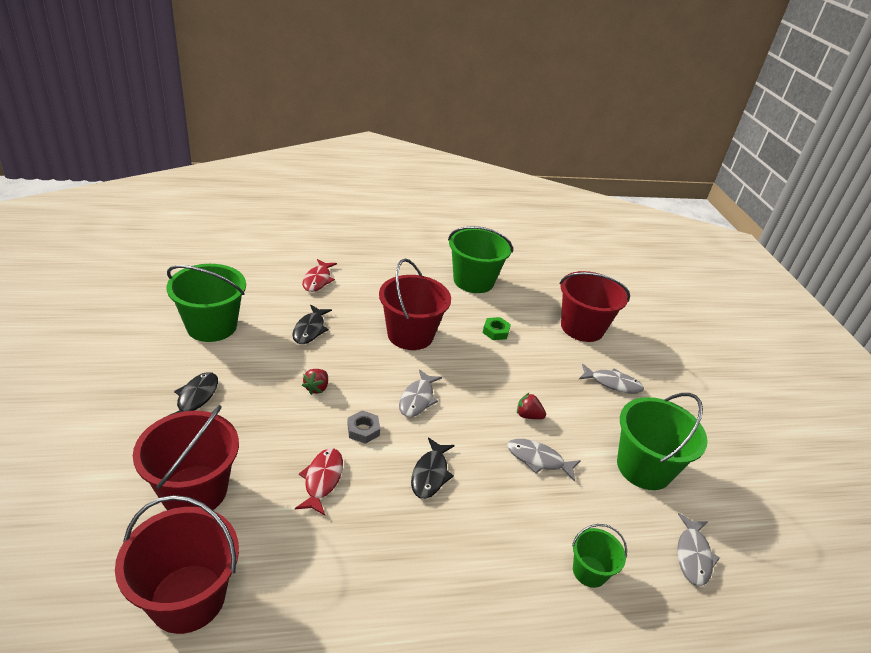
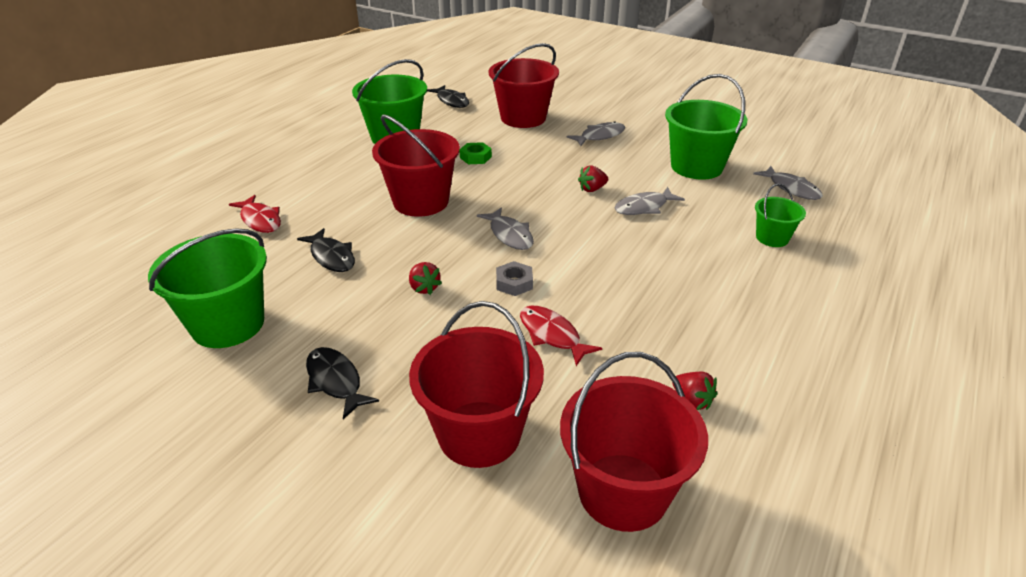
camera: 45 degrees left, 0 degrees up
black fish [411,438,455,499] -> black fish moved to [427,85,469,108]
none -> red strawberry [672,372,717,410]

